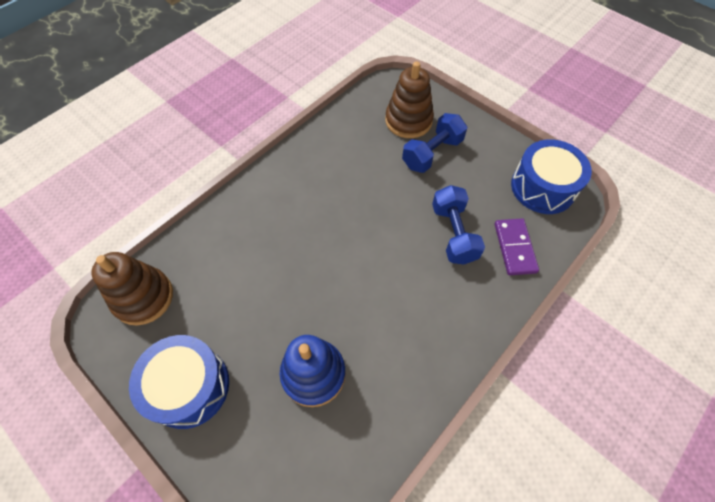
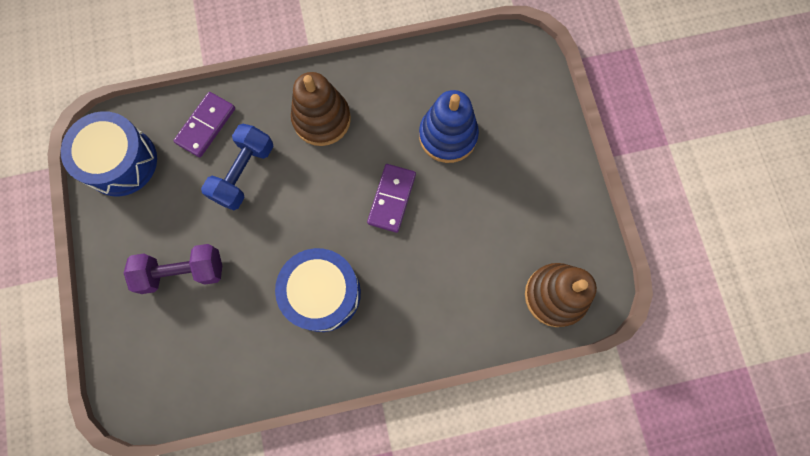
camera: 145 degrees left, 15 degrees up
blue drum [129,335,229,429] -> blue drum moved to [275,248,361,332]
brown stacking toy [385,61,434,138] -> brown stacking toy moved to [291,72,351,146]
blue dumbbell [402,113,467,173] -> purple dumbbell [124,244,222,294]
none -> purple domino [367,164,416,233]

